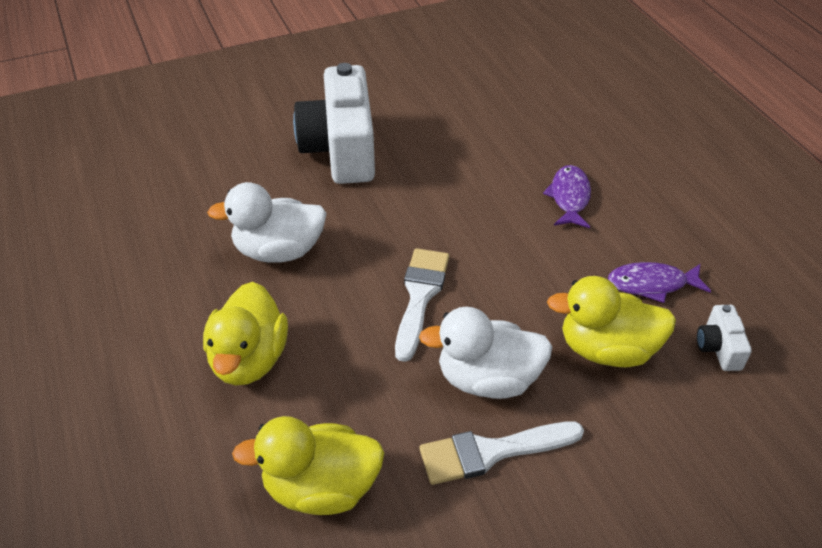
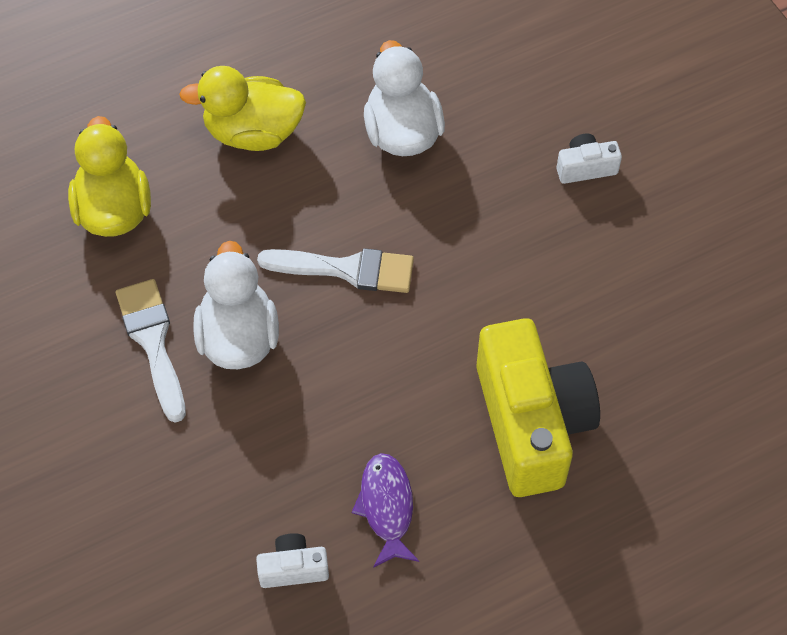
camera: 85 degrees right, 15 degrees up
white camera [293,63,375,184] -> white camera [557,133,622,184], size x0.42
purple fish [543,165,591,228] -> yellow camera [476,318,600,497]
yellow duck [547,276,676,367] -> none

